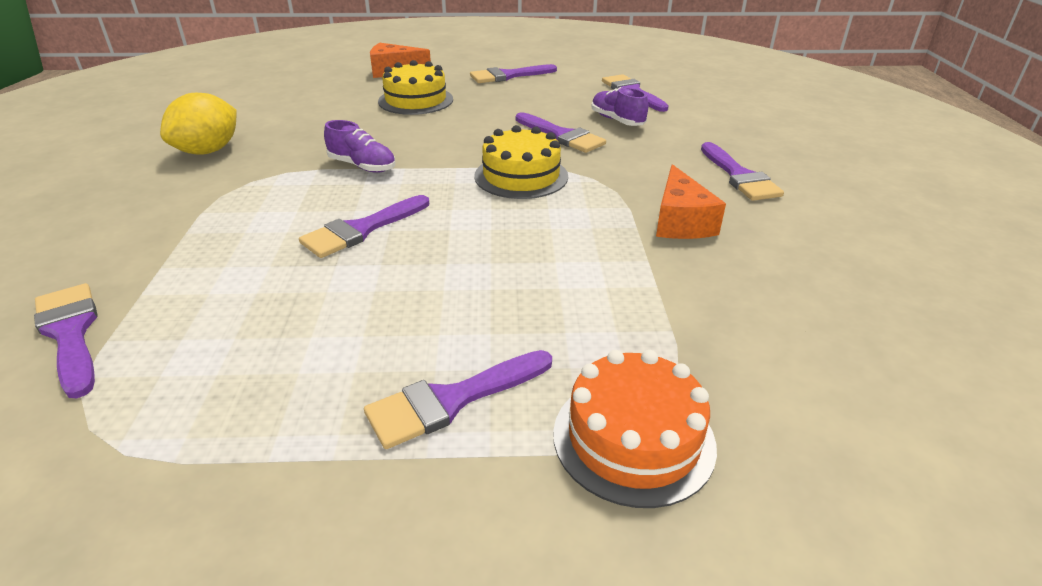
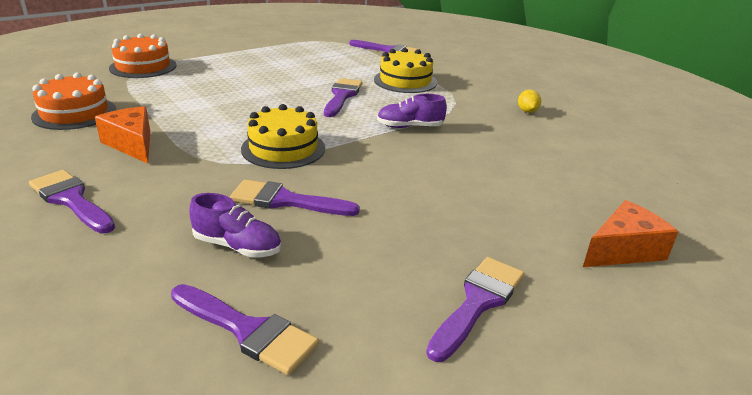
camera: 145 degrees right, 5 degrees down
yellow lemon [160,93,237,155] -> yellow lemon [518,90,541,113], size x0.49
purple brush [364,350,552,449] -> none
yellow cake [378,60,453,115] -> yellow cake moved to [374,48,437,93]
none -> orange cake [31,73,116,130]

